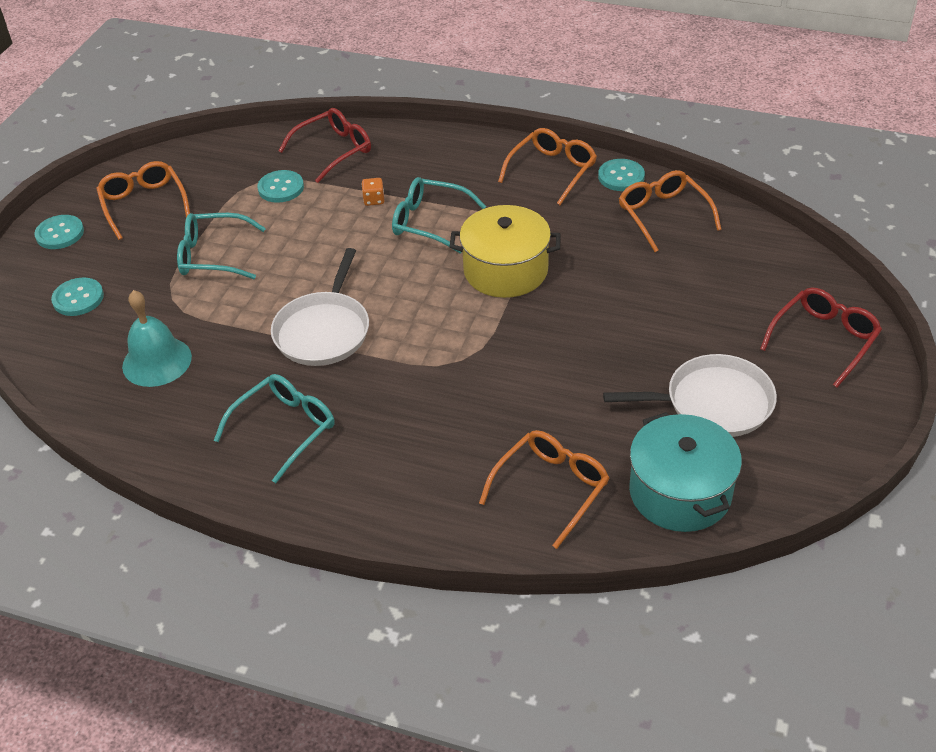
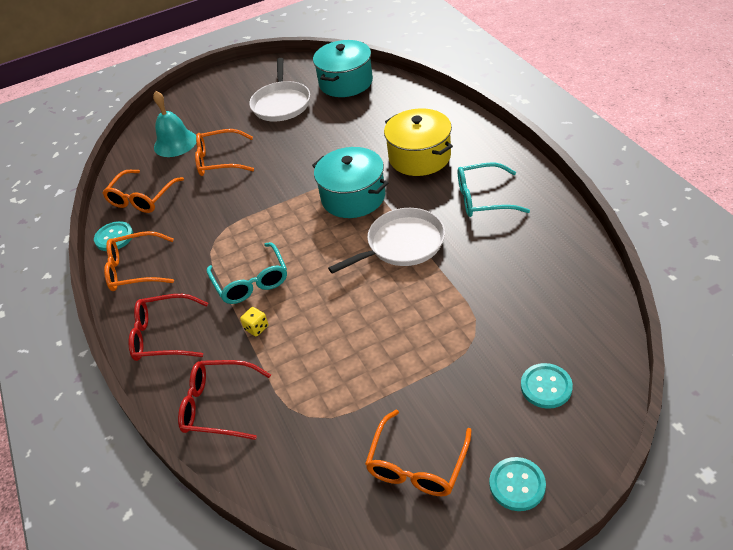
camera: 130 degrees left, 0 degrees up
turquoise bell [122,290,192,387] -> turquoise bell moved to [153,91,196,157]
turquoise glasses [177,213,266,279] -> none
turquoise button [257,170,304,203] -> none
orange dice [362,178,384,206] -> yellow dice [240,307,269,336]
yellow pot [450,205,561,298] -> yellow pot moved to [384,108,453,176]
orange glasses [479,430,610,549] -> orange glasses moved to [195,129,254,176]
white pan [603,354,777,437] -> white pan turned 135 degrees counterclockwise [249,58,310,121]
red glasses [760,288,882,388] -> red glasses moved to [129,294,208,361]
none -> turquoise pot [312,147,388,218]

